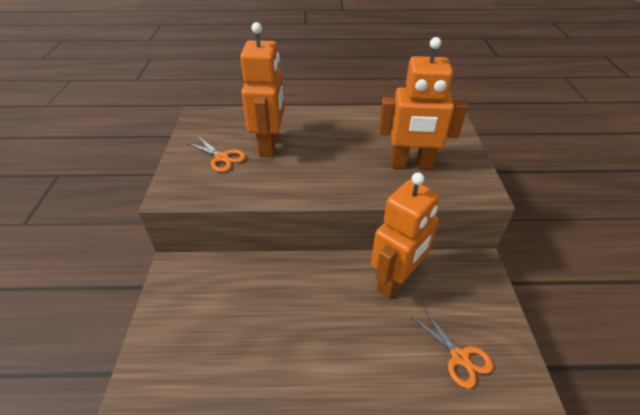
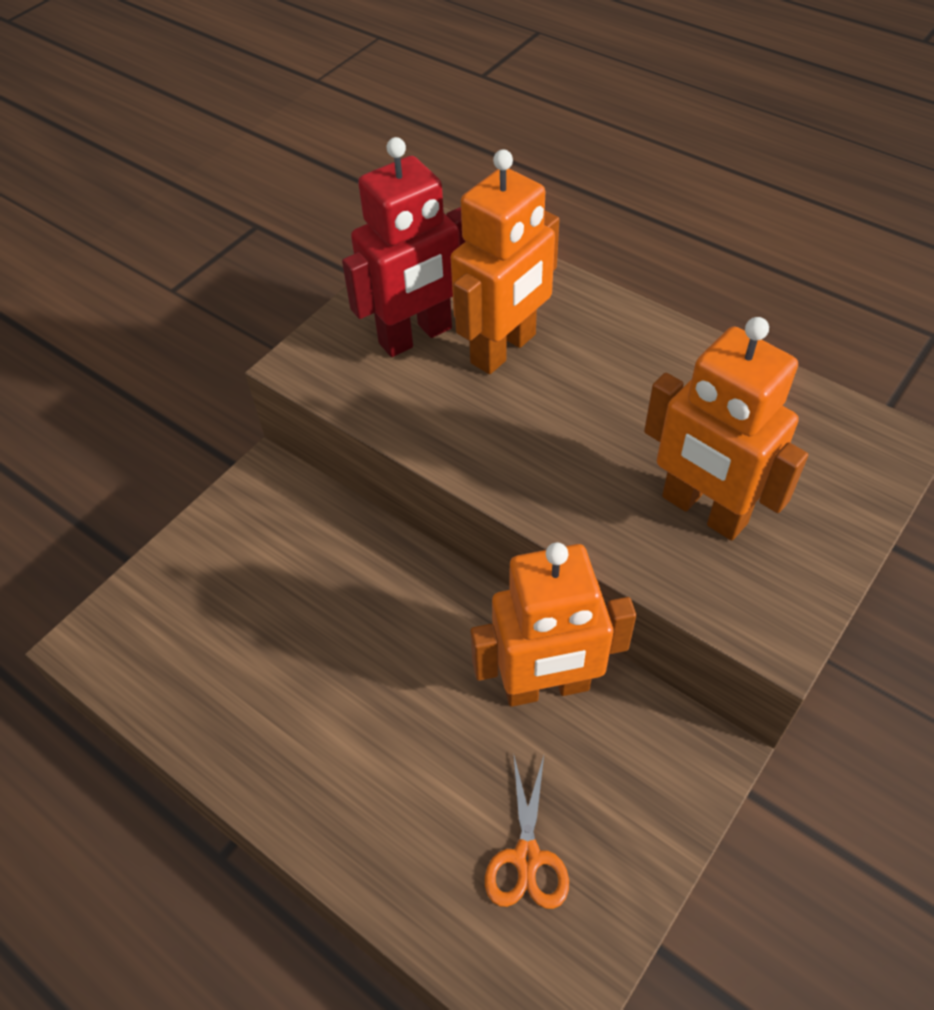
camera: 40 degrees right, 10 degrees up
orange scissors [186,136,246,172] -> red robot [342,137,466,357]

